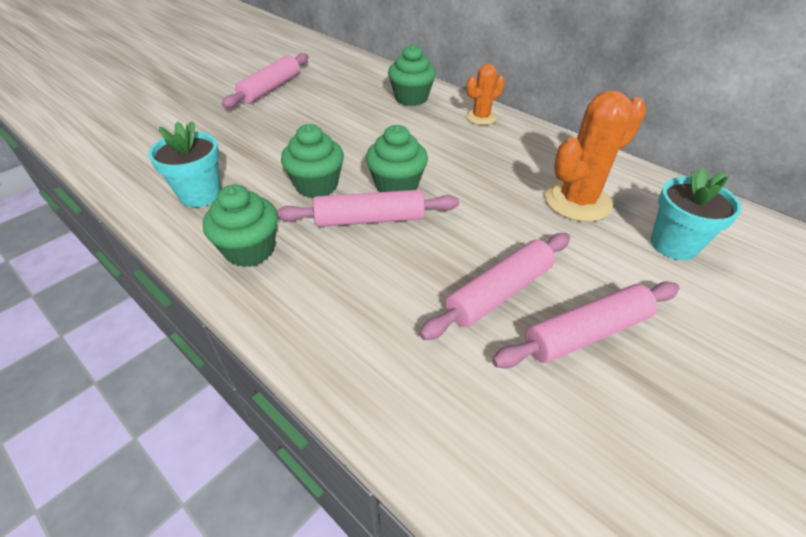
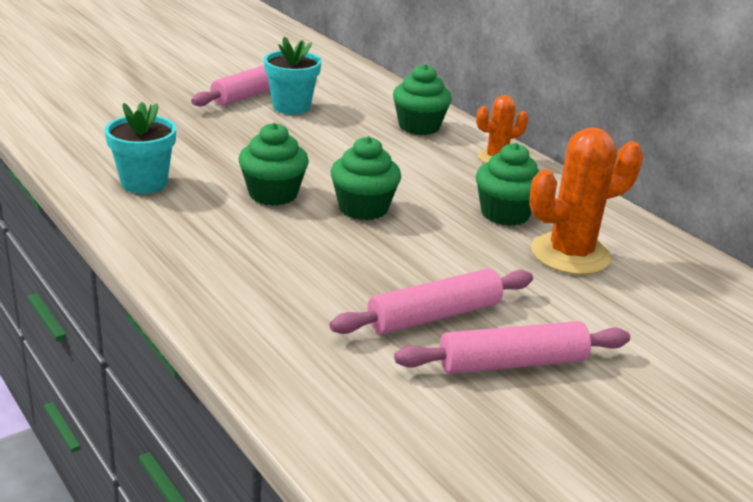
camera: 10 degrees right, 15 degrees down
green cupcake [203,185,278,267] -> green cupcake moved to [476,143,540,226]
pink rolling pin [277,190,459,227] -> none
turquoise flower pot [651,167,742,260] -> turquoise flower pot moved to [264,37,322,115]

